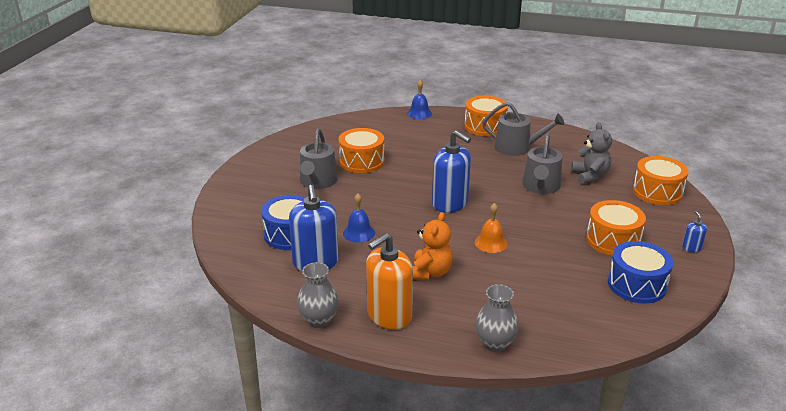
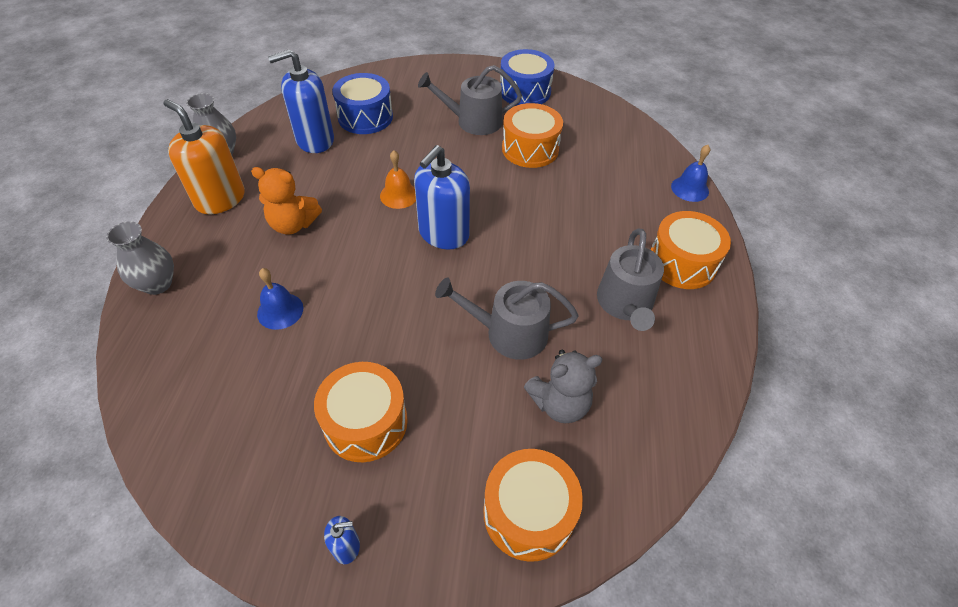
camera: 80 degrees right, 20 degrees up
blue bell [343,194,375,243] -> blue bell moved to [257,268,303,330]
orange bell [475,203,508,253] -> orange bell moved to [380,150,416,209]
blue drum [608,241,673,303] -> blue drum moved to [500,49,554,106]

